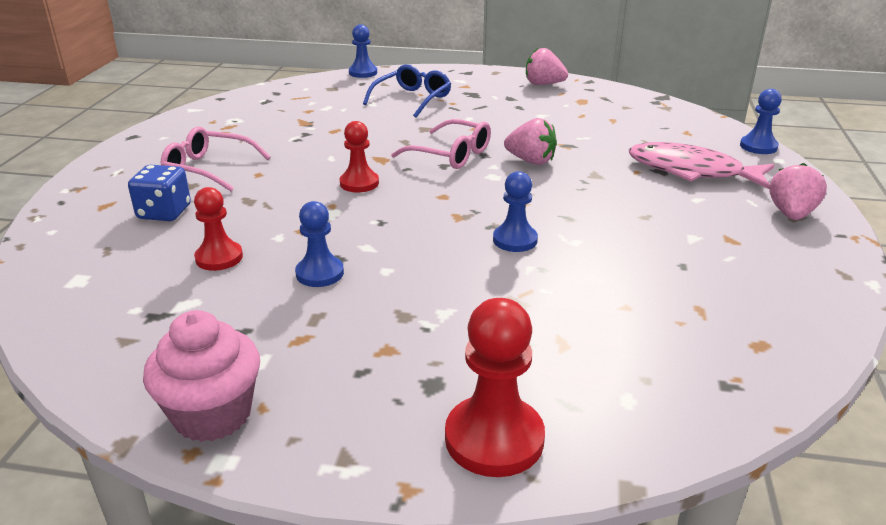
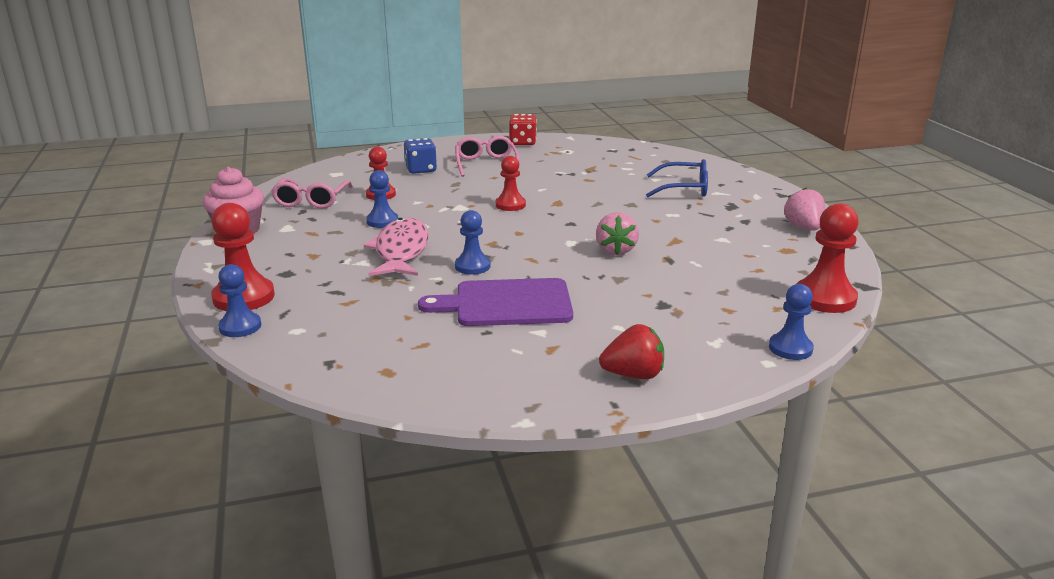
camera: 65 degrees right, 5 degrees down
blue pawn [349,24,377,78] -> blue pawn moved to [218,264,261,337]
pink glasses [391,119,491,169] -> pink glasses moved to [271,178,353,209]
pink fish [629,142,774,189] -> pink fish moved to [364,218,429,276]
pink strawberry [769,163,827,220] -> red strawberry [599,324,664,379]
none -> purple cutting board [418,278,573,326]
none -> red dice [509,114,537,145]
none -> red pawn [797,203,859,313]

